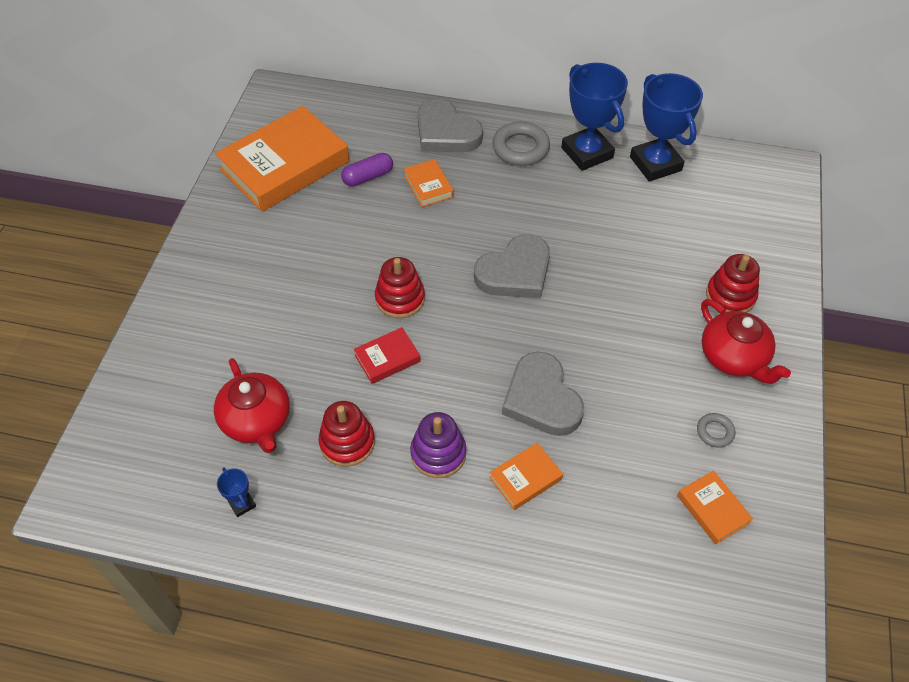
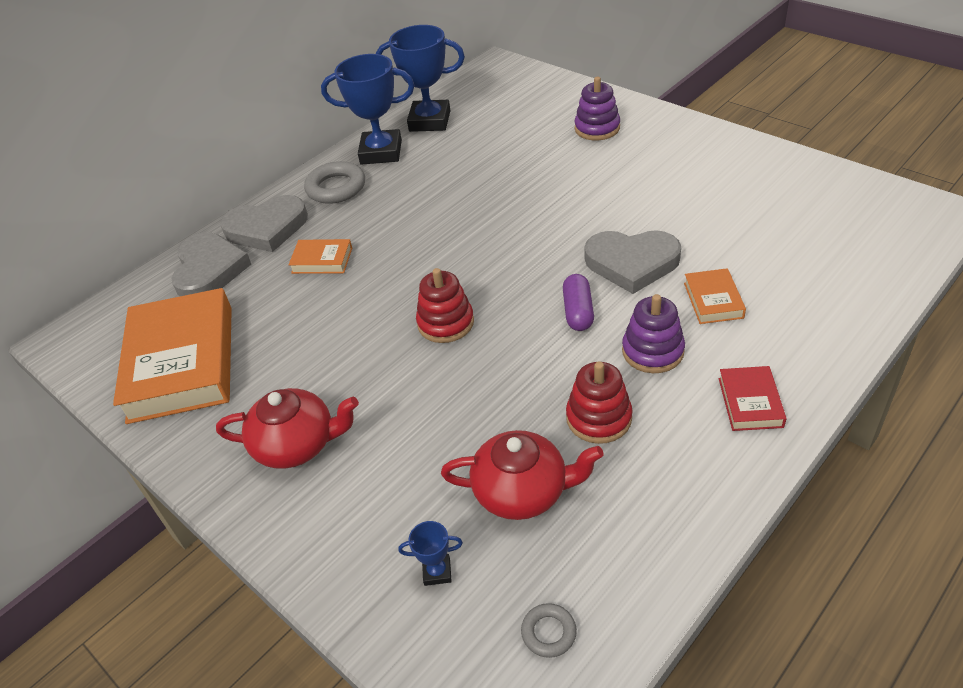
camera: 55 degrees left, 10 degrees down
blue trophy [217,467,256,517] -> blue trophy moved to [398,521,463,586]
purple capsule [341,153,393,186] -> purple capsule moved to [563,274,594,331]
red book [354,327,421,384] -> red book moved to [719,366,787,431]
grey heart [474,234,550,298] -> grey heart moved to [172,232,251,297]
orange book [677,470,753,544] -> none
grey ring [697,413,736,448] -> grey ring moved to [521,603,577,658]
red teapot [701,299,791,384] -> red teapot moved to [216,388,359,469]
red stacking toy [706,254,760,312] -> purple stacking toy [574,77,620,140]

